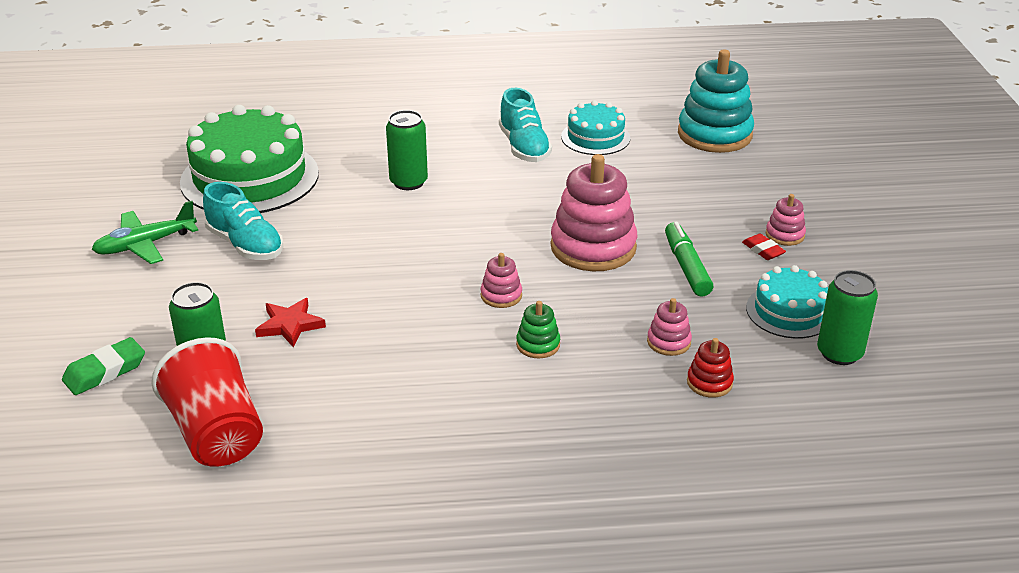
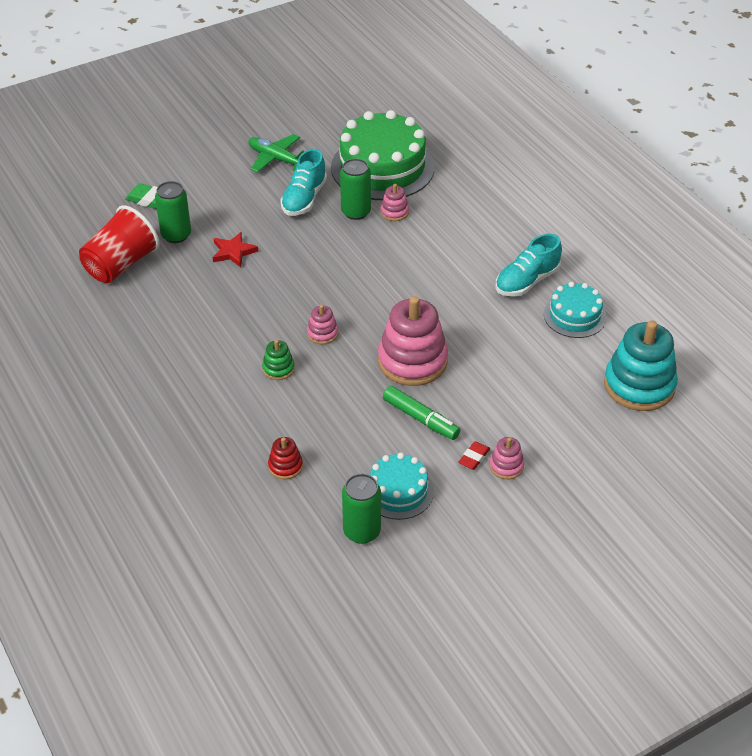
camera: 65 degrees right, 10 degrees up
green can [386,110,428,190] -> green can moved to [340,159,371,220]
pink stacking toy [647,298,692,356] -> pink stacking toy moved to [380,184,409,221]
green marker [665,222,713,297] -> green marker turned 75 degrees clockwise [383,386,460,440]

